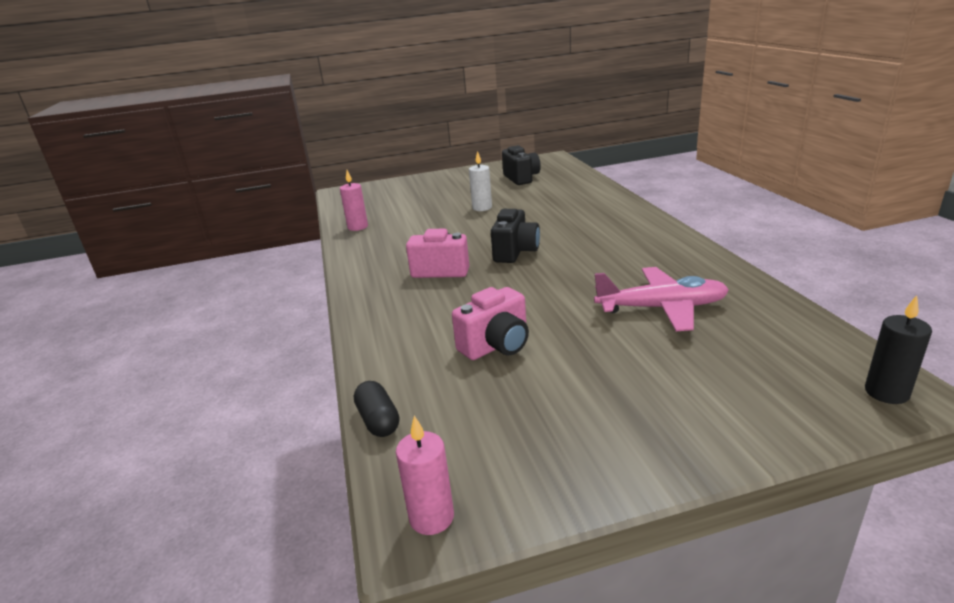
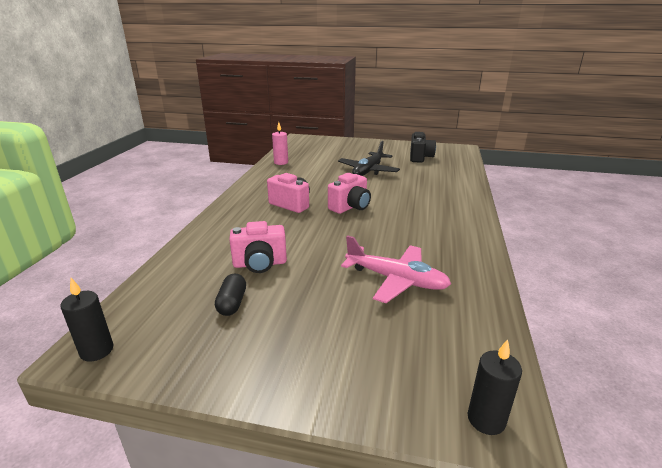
camera: 25 degrees right, 0 degrees up
black capsule [354,381,399,437] -> black capsule moved to [215,274,246,316]
pink candle [396,416,454,535] -> black candle [60,278,113,362]
white candle [469,151,492,211] -> black plane [338,141,400,176]
black camera [491,209,540,263] -> pink camera [328,173,371,214]

